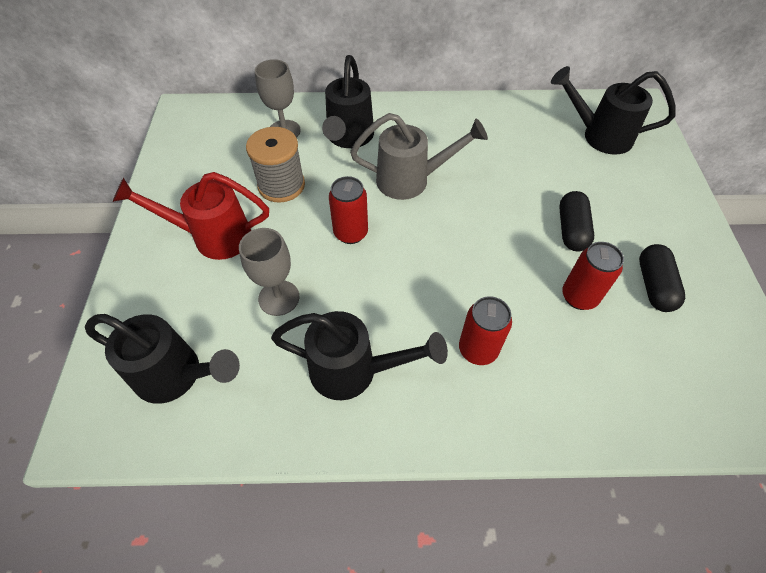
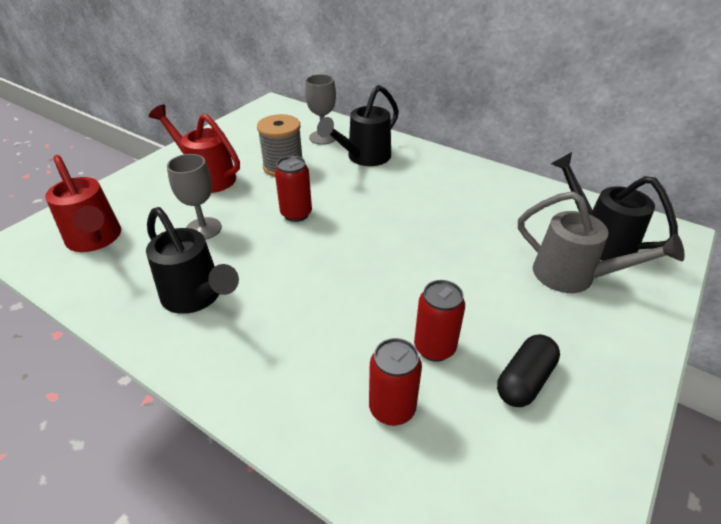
camera: 35 degrees right, 15 degrees down
black watering can [85,314,240,404] -> red watering can [45,155,121,252]
grey watering can [350,113,488,200] -> grey watering can moved to [518,191,685,293]
red can [459,296,512,365] -> red can moved to [369,338,422,426]
black capsule [559,191,594,251] -> none

